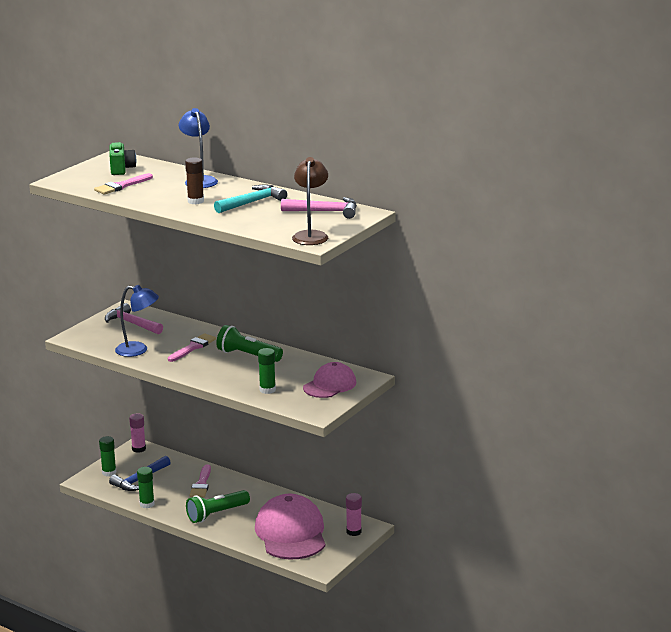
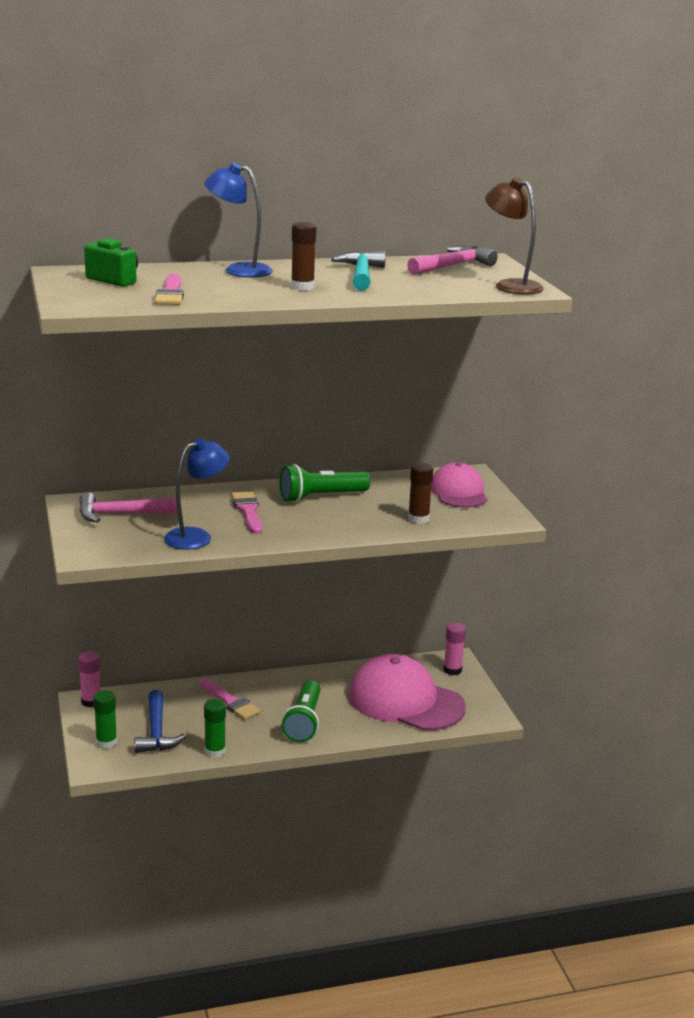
camera: 50 degrees left, 0 degrees up
green glue stick [258,348,276,394] -> brown glue stick [408,463,433,524]

